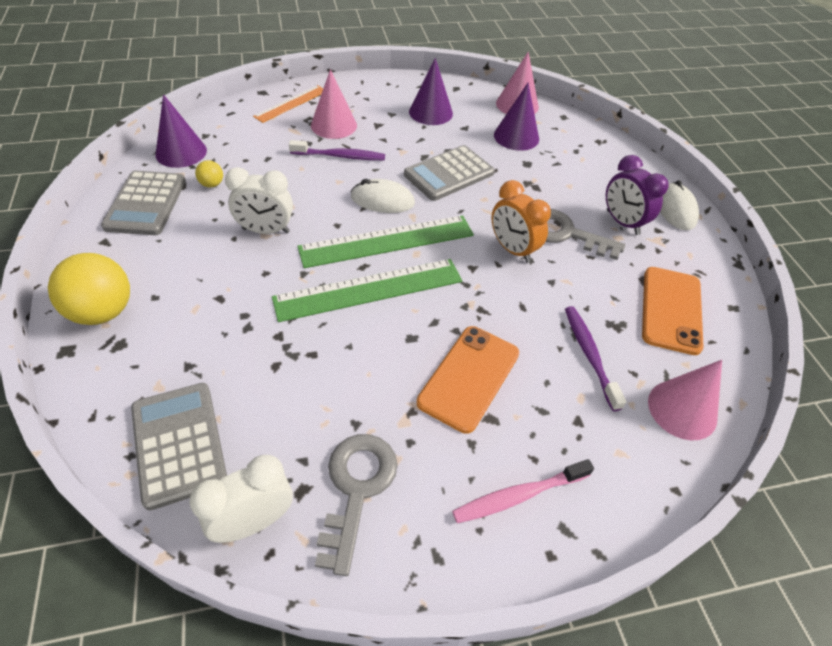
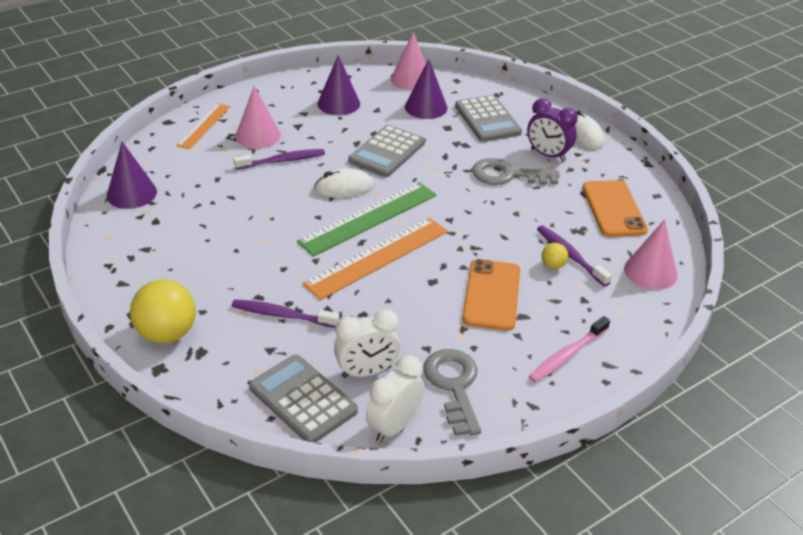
camera: 20 degrees left, 10 degrees down
grey calculator [101,171,186,235] -> grey calculator moved to [455,95,522,142]
yellow ball [195,160,223,188] -> yellow ball moved to [542,243,568,269]
white clock [225,167,293,234] -> white clock moved to [334,309,400,378]
green ruler [272,259,462,322] -> orange ruler [302,217,448,300]
orange clock [491,180,551,263] -> none
none -> purple toothbrush [232,299,339,328]

